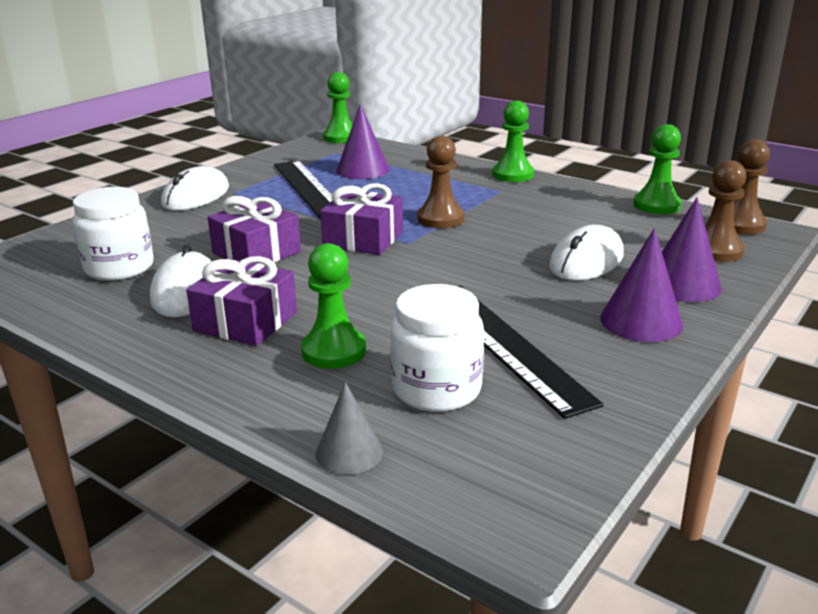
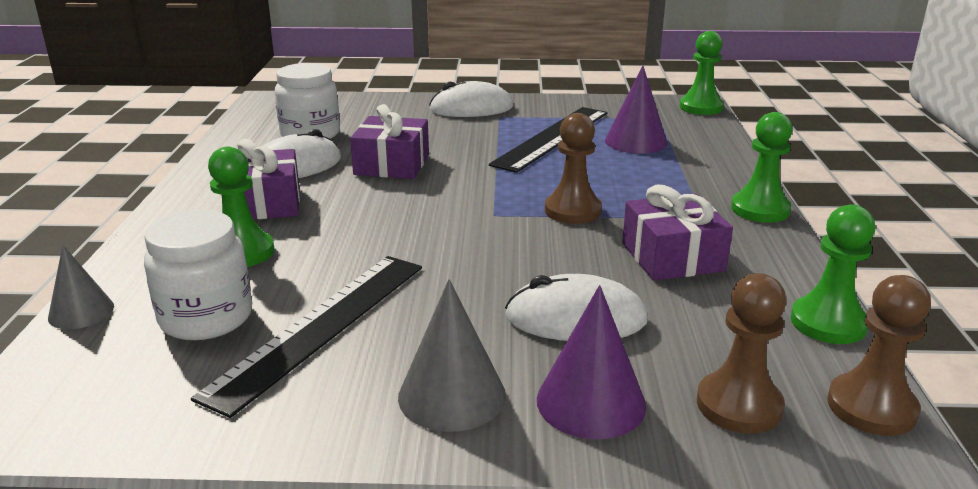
camera: 55 degrees right, 0 degrees up
purple gift [320,183,403,255] -> purple gift moved to [622,185,733,281]
purple cone [600,228,683,342] -> grey cone [398,279,506,432]

